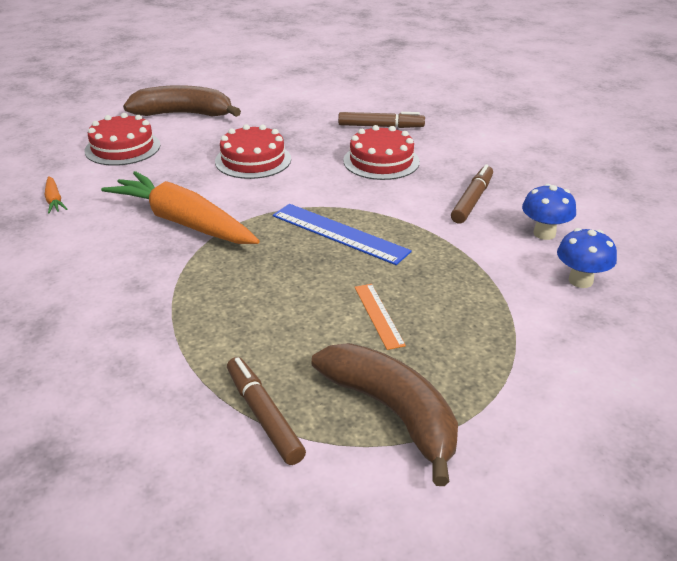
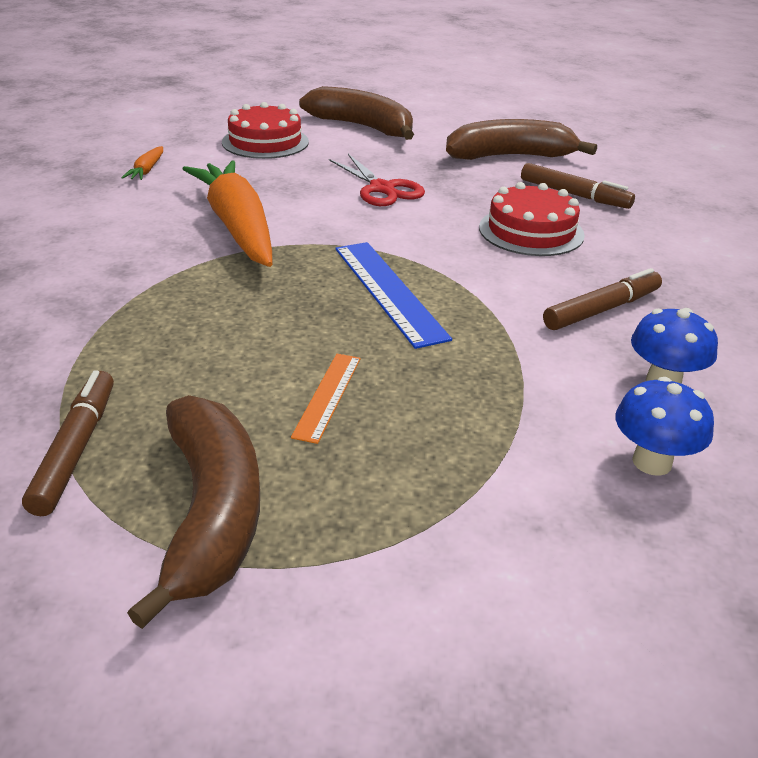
camera: 30 degrees right, 0 degrees up
red cake [215,124,291,179] -> red scissors [329,154,425,206]
none -> brown banana [446,119,597,160]

